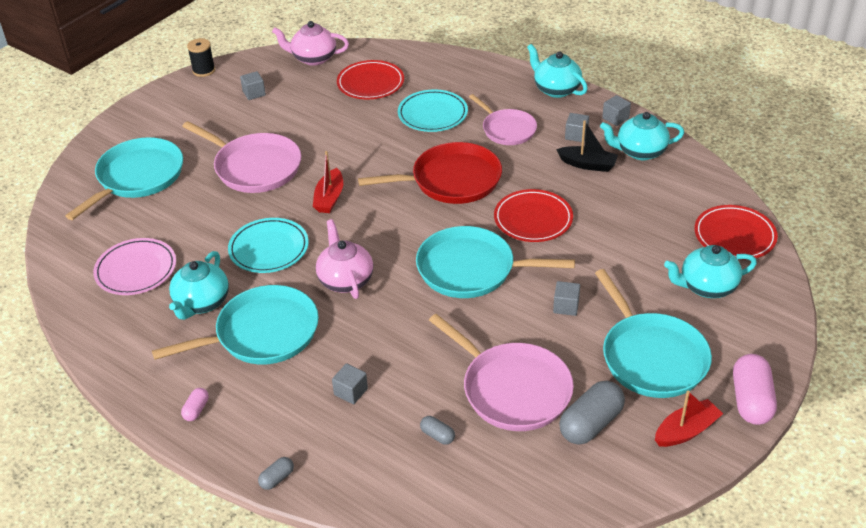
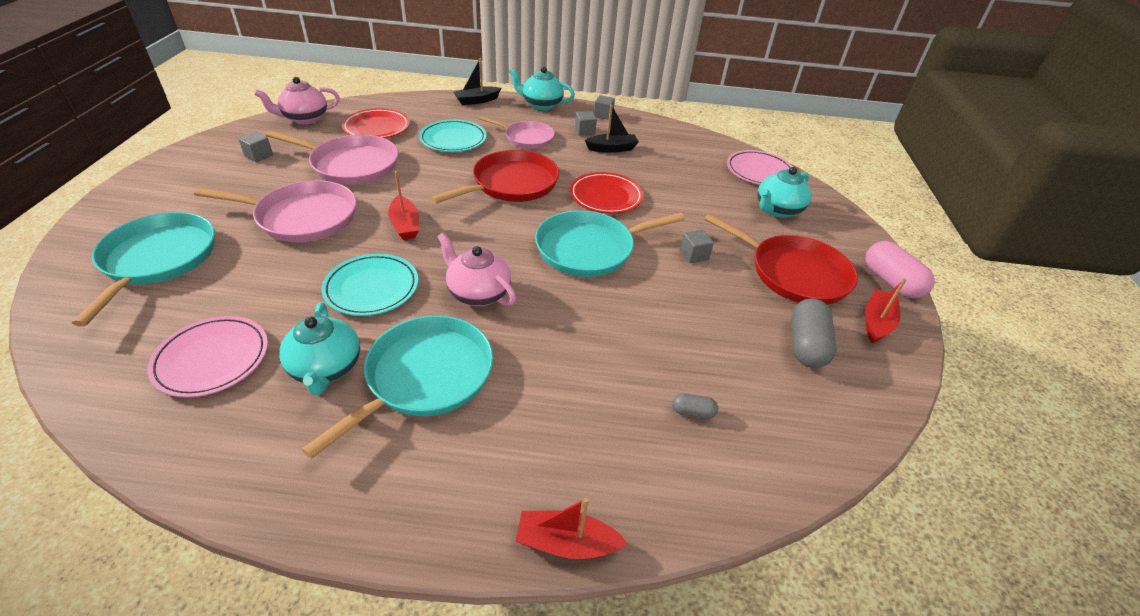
camera: 35 degrees left, 0 degrees up
pink capsule [181,388,209,421] -> none
black spool [187,38,215,77] -> none
grey capsule [258,457,294,490] -> red boat [516,498,628,559]
grey cube [332,363,368,404] -> none
pink pan [429,314,574,431] -> pink pan moved to [266,130,399,185]
turquoise pan [595,269,712,398] -> red pan [704,214,858,305]
turquoise teapot [600,112,684,160] -> none
red plate [695,205,778,260] -> pink plate [727,150,793,185]
none -> black boat [453,58,501,105]

